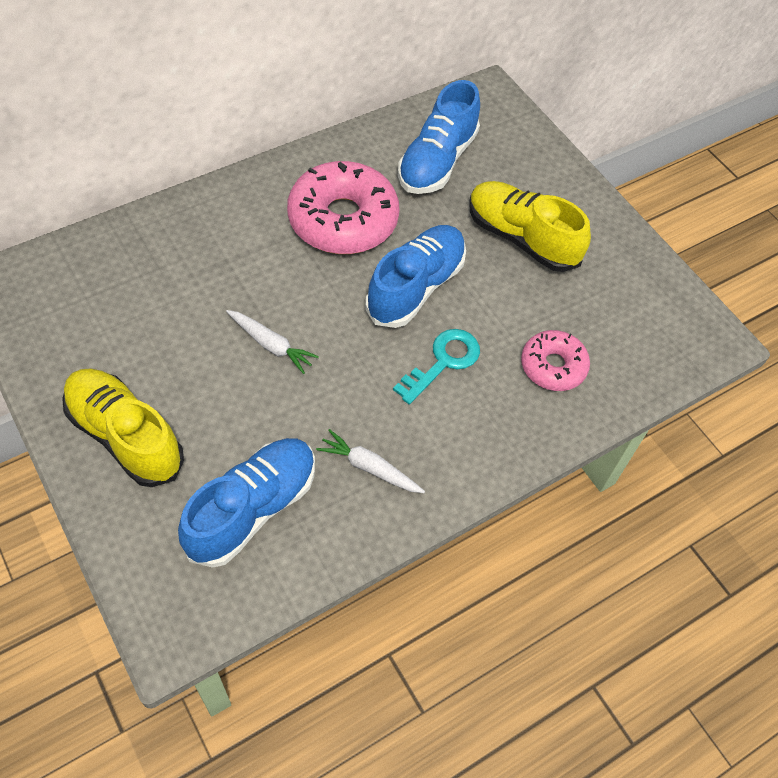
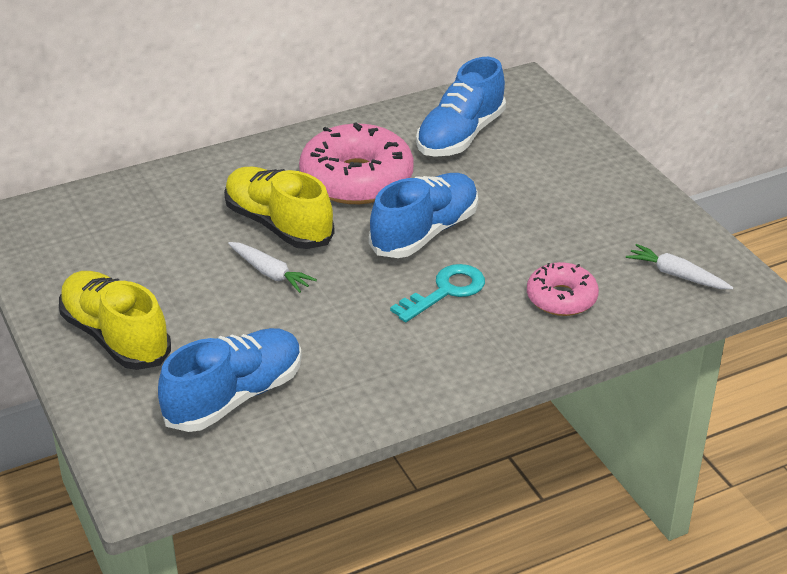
camera: 10 degrees right, 20 degrees down
white carrot [316,429,425,493] -> white carrot moved to [626,244,733,289]
yellow shoe [469,181,591,272] -> yellow shoe moved to [224,167,335,249]

